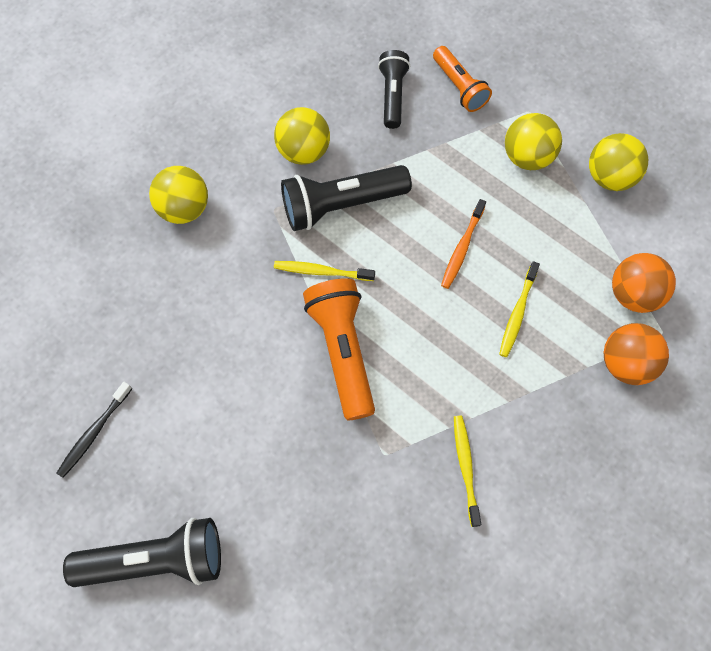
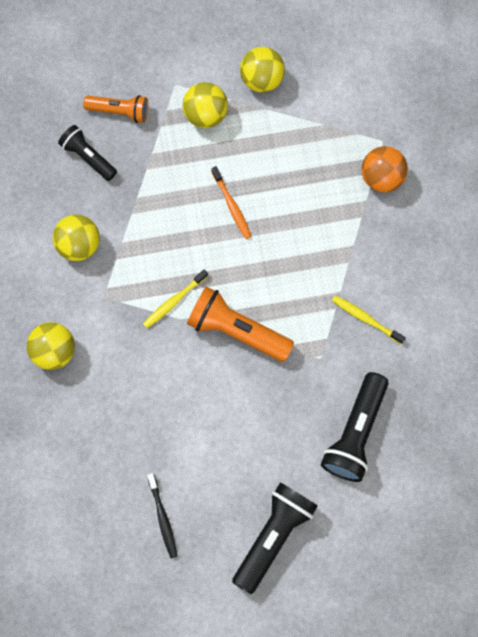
camera: 50 degrees left, 5 degrees up
black flashlight [281,165,412,231] -> black flashlight moved to [321,372,389,482]
yellow toothbrush [499,261,540,357] -> none
orange ball [612,253,676,313] -> none

